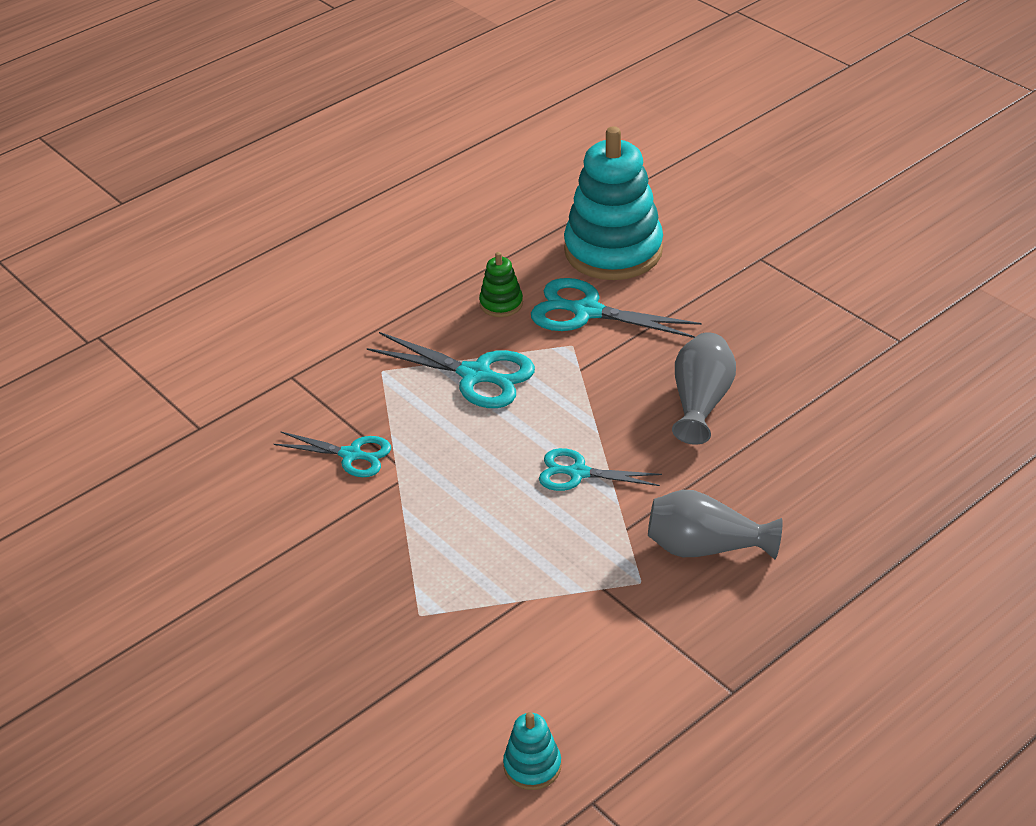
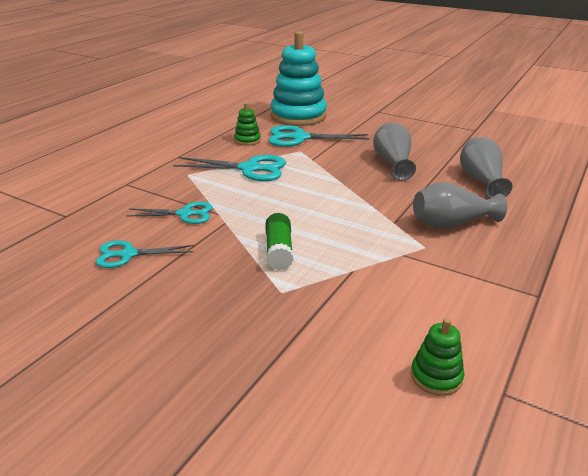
camera: 20 degrees left, 10 degrees down
turquoise stacking toy [503,712,561,790] -> green stacking toy [411,318,464,396]
turquoise scissors [539,448,662,491] -> turquoise scissors moved to [96,240,194,268]
none -> green glue stick [265,213,294,270]
none -> grey vase [460,137,512,199]

